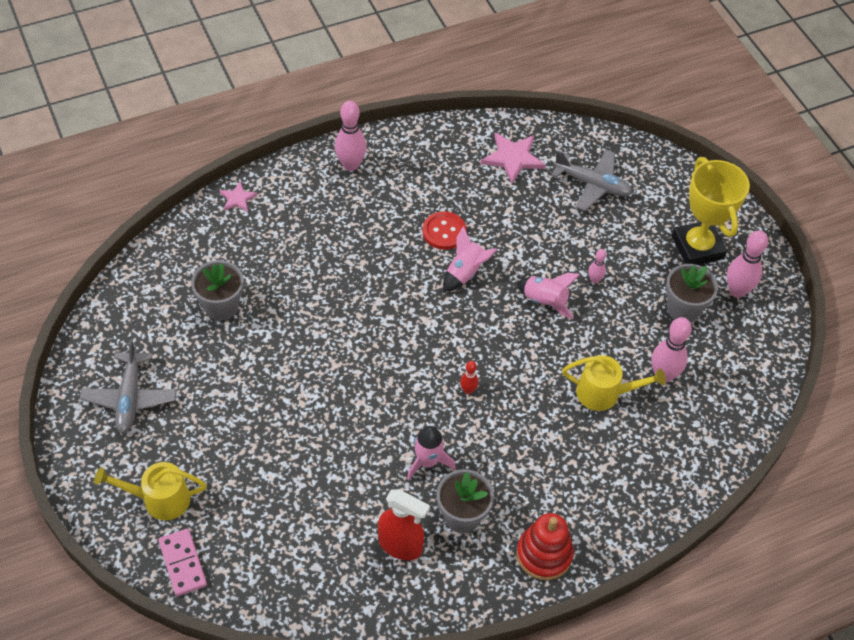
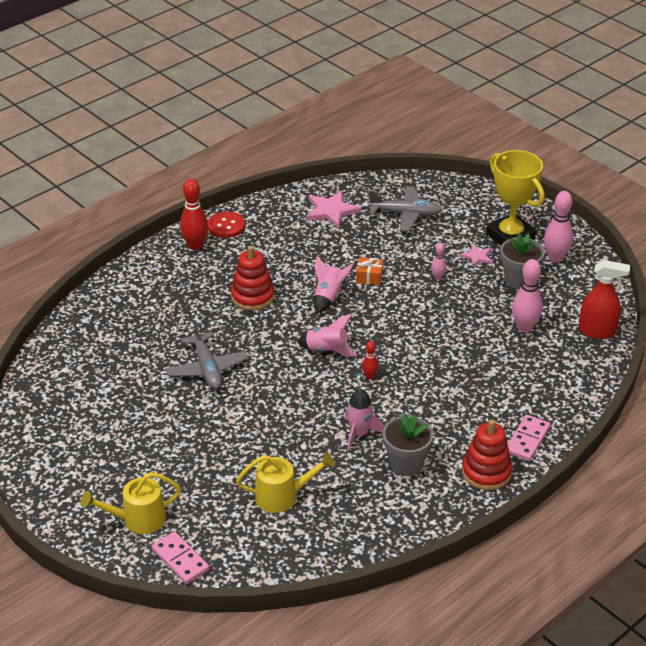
camera: 15 degrees left, 15 degrees down
grey plane [80,339,177,434] -> grey plane moved to [166,320,248,389]
grey flower pot [191,260,244,321] -> none
pink star [219,181,258,212] -> pink star moved to [460,244,493,267]
pink bowling pin [335,101,367,171] -> red bowling pin [180,179,208,250]
red spray bottle [378,489,430,560] -> red spray bottle moved to [579,260,630,339]
red button [422,212,467,250] -> red button moved to [208,211,245,238]
pink rocket [516,273,580,319] -> pink rocket moved to [297,314,357,357]
yellow watering can [562,355,666,411] -> yellow watering can moved to [236,452,335,513]
none -> red stacking toy [231,246,275,310]
none -> orange gift [356,257,383,285]
none -> pink domino [507,415,550,461]

